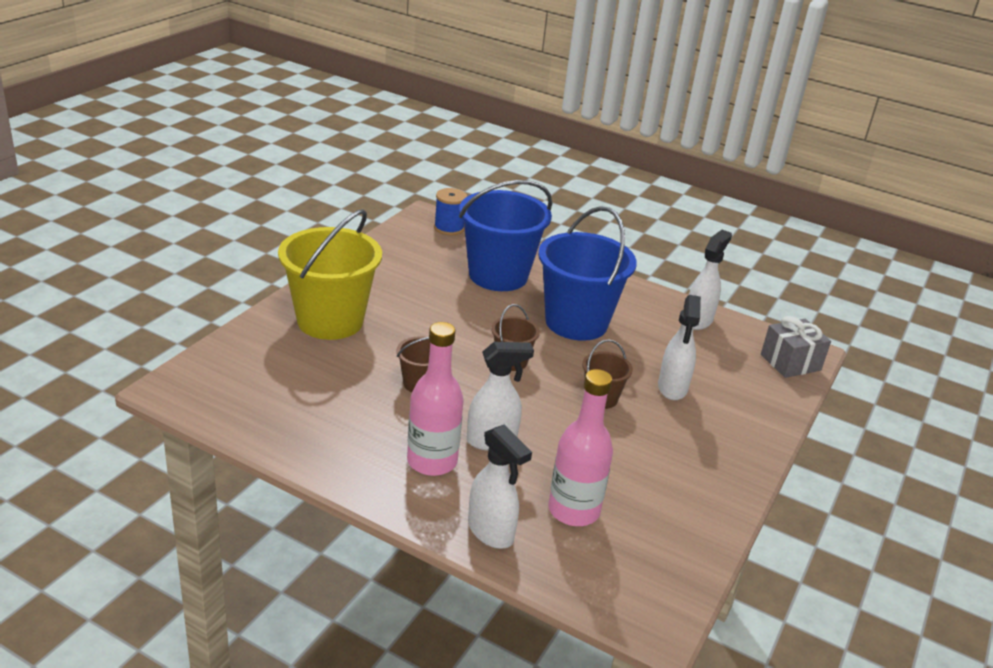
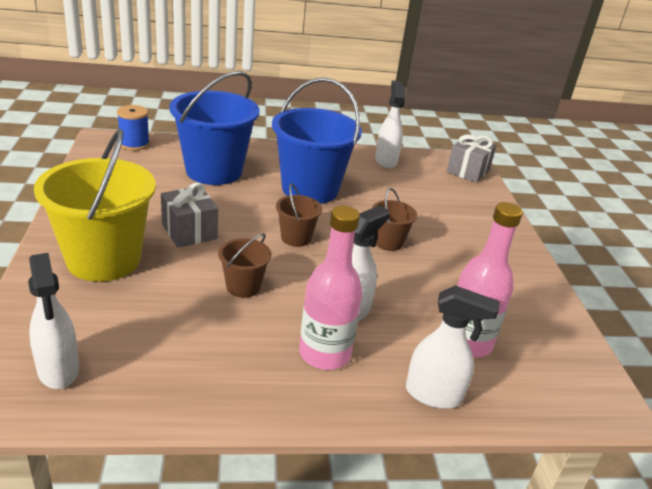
camera: 35 degrees left, 0 degrees up
white spray bottle [658,295,701,400] -> white spray bottle moved to [28,253,79,389]
none -> grey gift [161,183,218,248]

